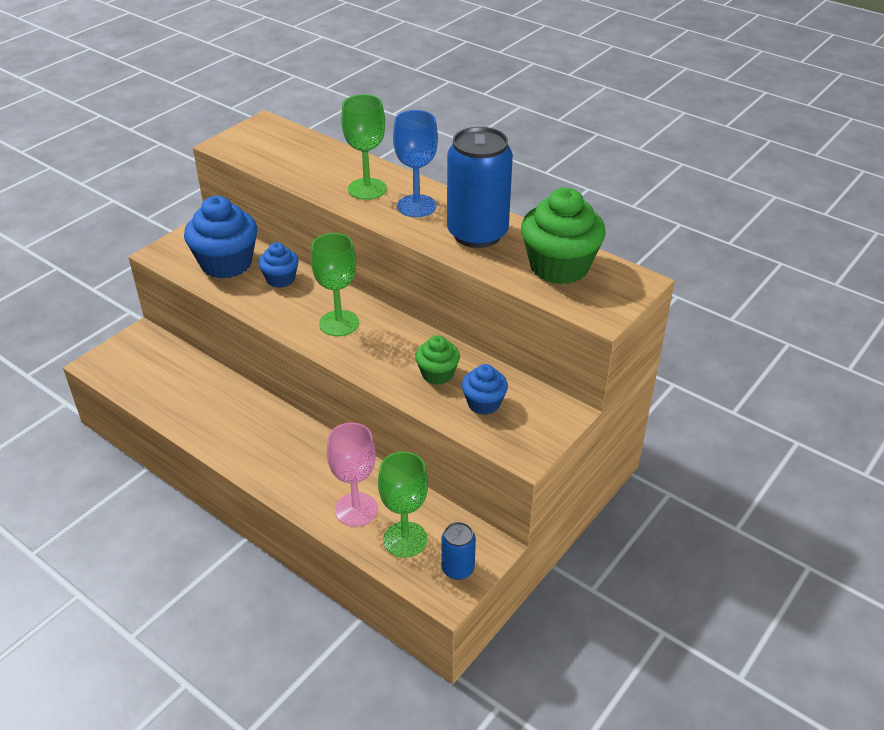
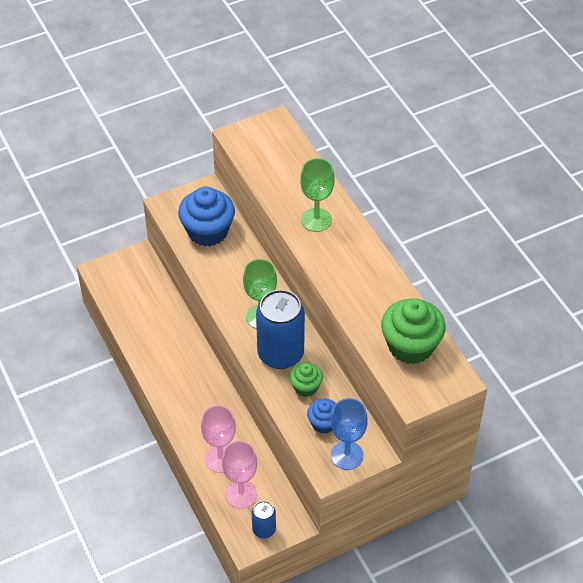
camera: 25 degrees right, 10 degrees up
blue cupcake [258,243,299,288] -> none
green goblet [378,451,428,558] -> pink goblet [222,441,257,509]
blue goblet [393,110,438,217] -> blue goblet moved to [331,398,368,470]
blue can [447,127,513,248] -> blue can moved to [256,289,305,369]

